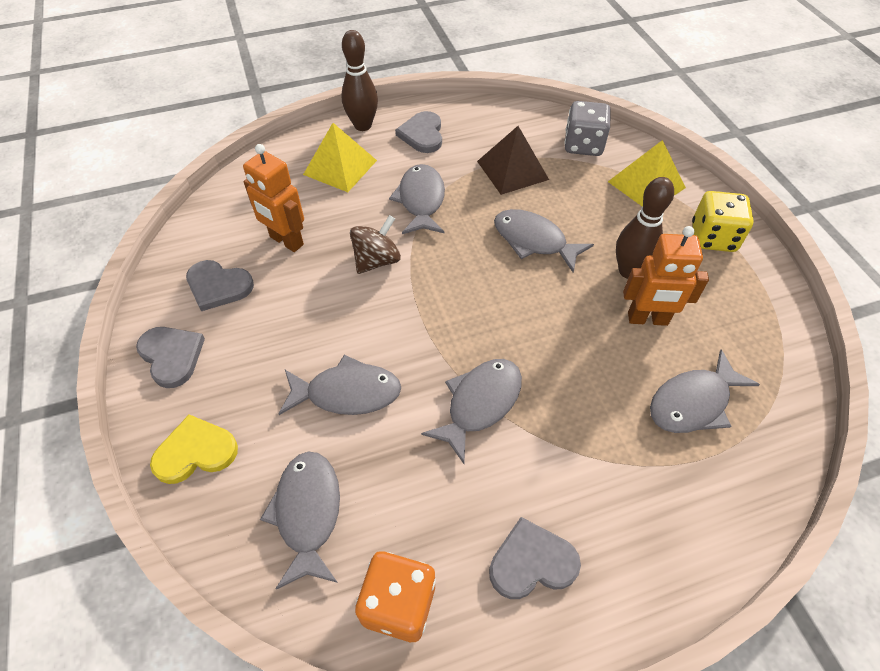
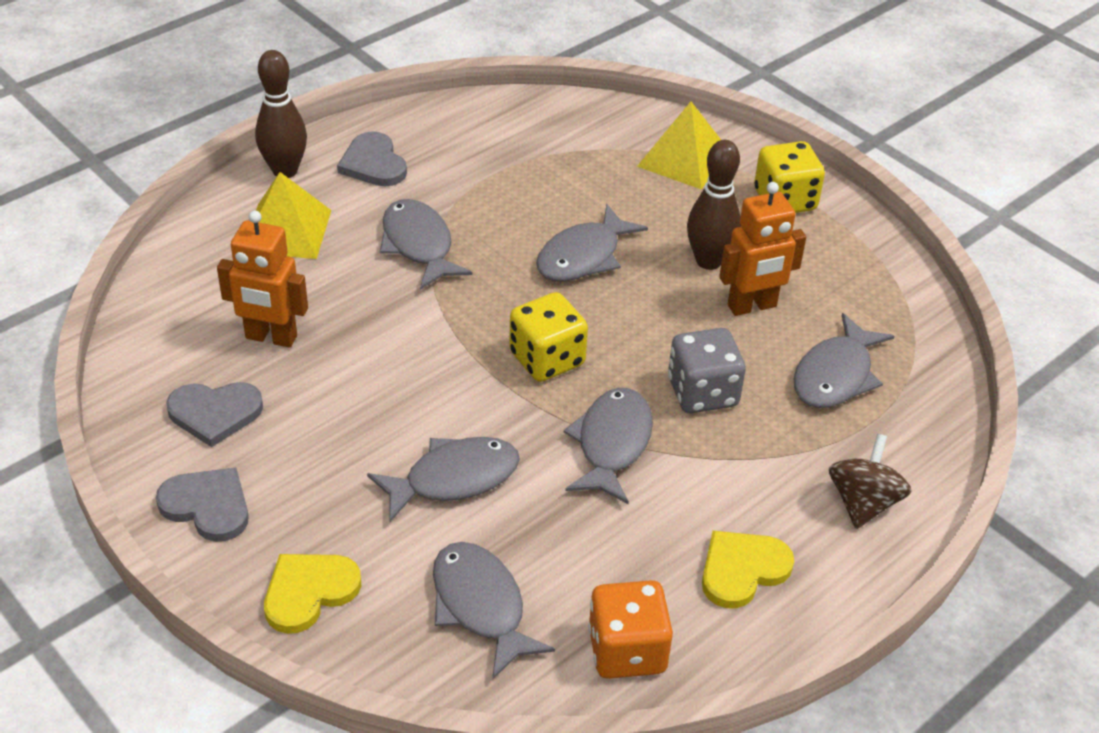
camera: 25 degrees left, 10 degrees down
brown spinning top [350,215,401,274] -> brown spinning top moved to [829,434,912,529]
brown pyramid [477,126,549,195] -> none
grey heart [489,517,581,599] -> yellow heart [702,531,794,608]
grey fish [494,209,594,273] -> grey fish turned 60 degrees counterclockwise [536,204,648,281]
grey dice [564,101,611,156] -> grey dice moved to [668,328,746,413]
none -> yellow dice [509,292,588,382]

